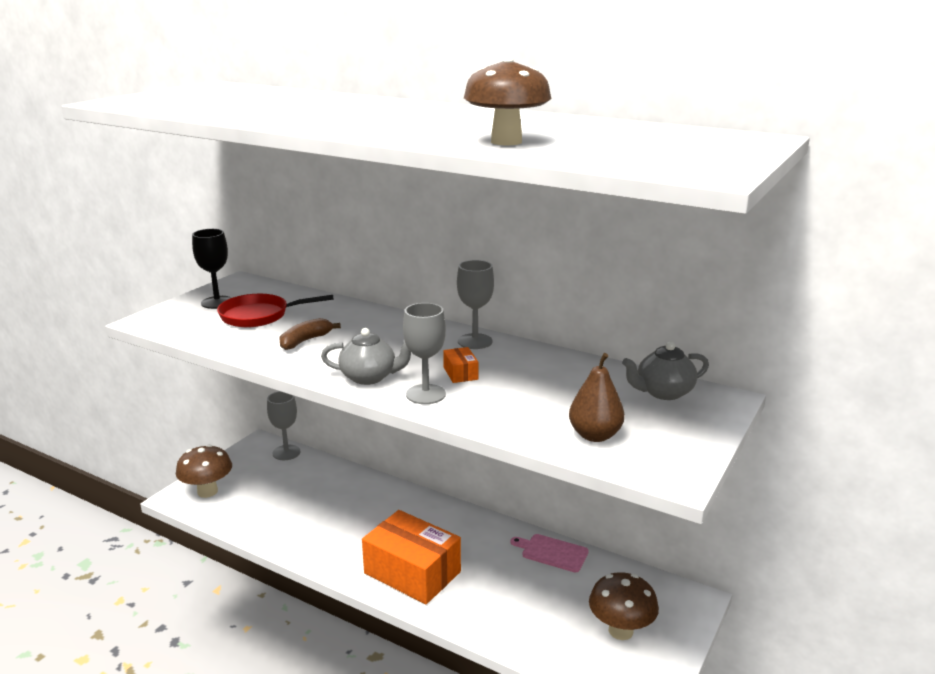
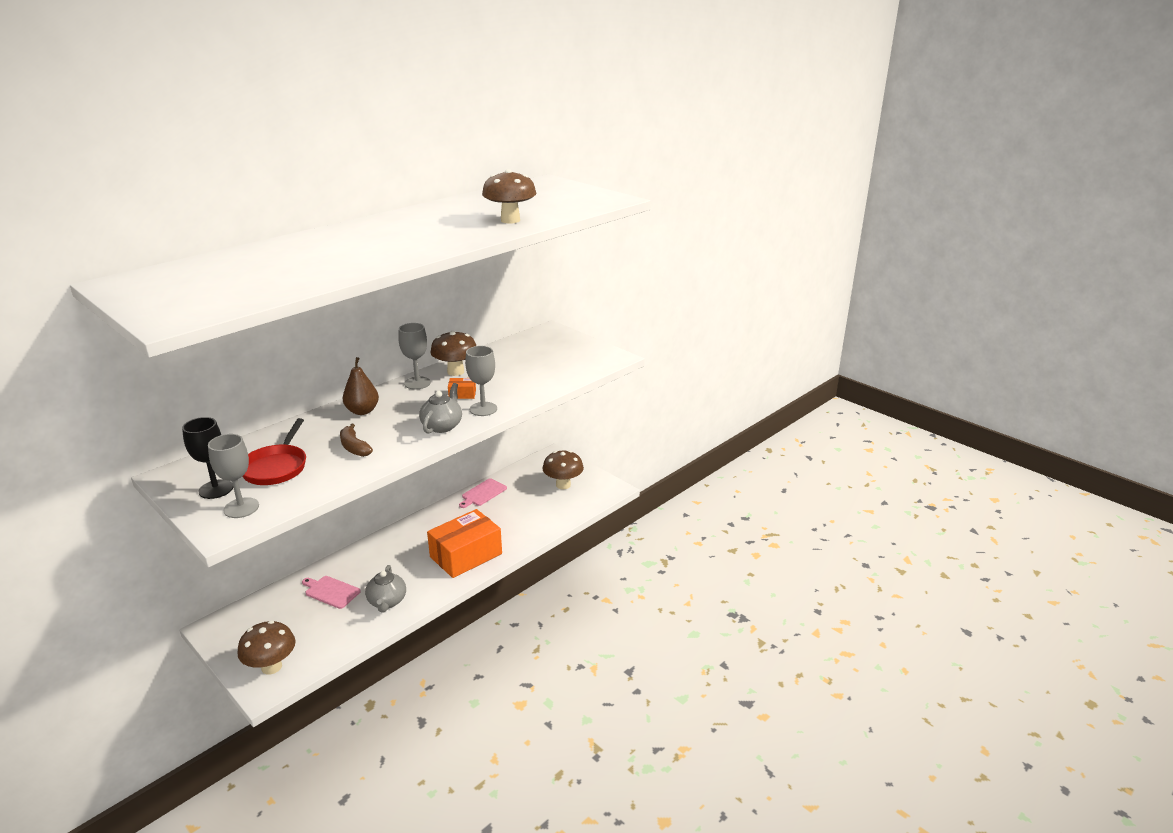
camera: 75 degrees left, 5 degrees up
grey goblet [267,391,300,460] -> grey goblet moved to [208,434,259,518]
brown pear [569,353,625,442] -> brown pear moved to [342,357,379,415]
grey teapot [622,341,709,400] -> grey teapot moved to [365,565,406,613]
none -> pink cutting board [302,576,361,609]
none -> brown mushroom [430,331,476,376]

